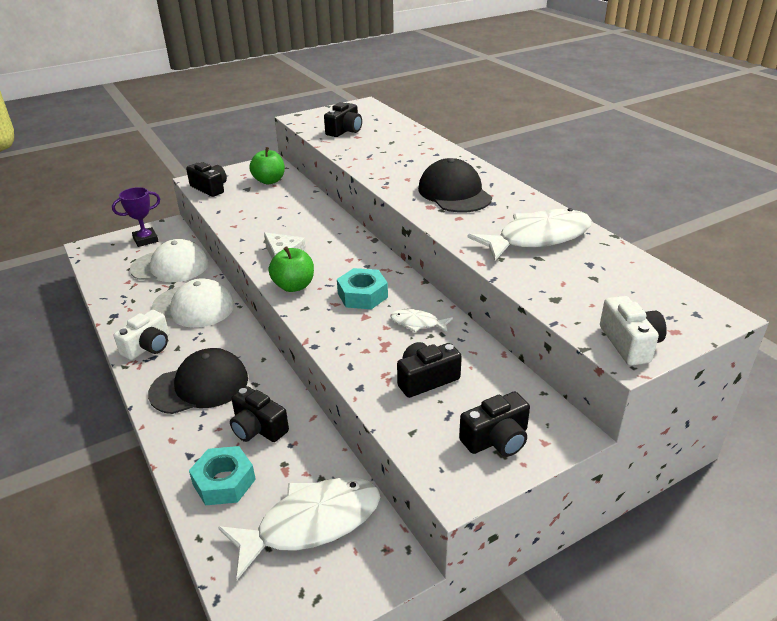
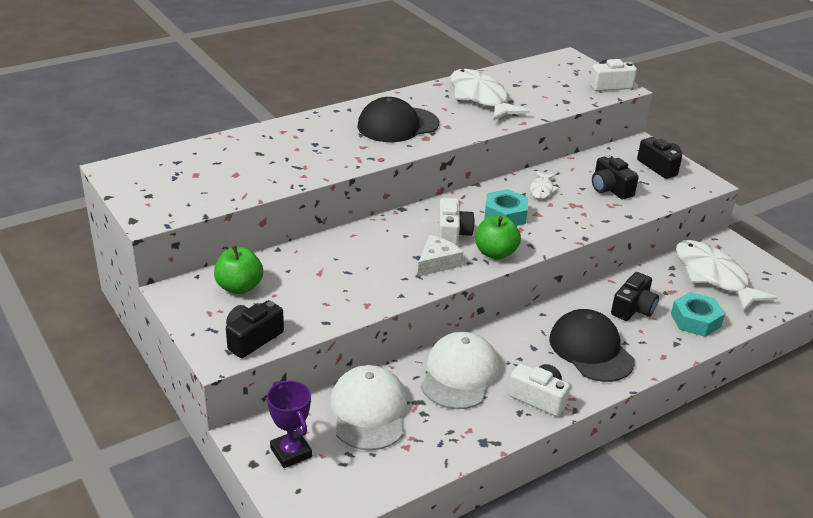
camera: 95 degrees left, 0 degrees up
black camera [324,102,362,137] -> none
none -> white camera [438,198,475,246]

